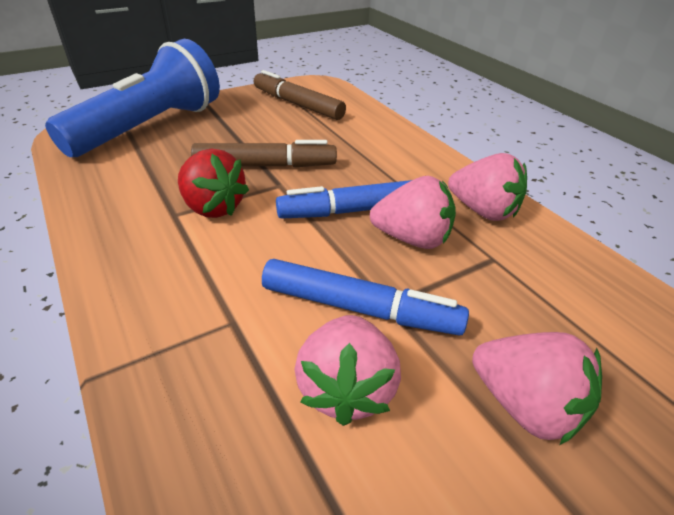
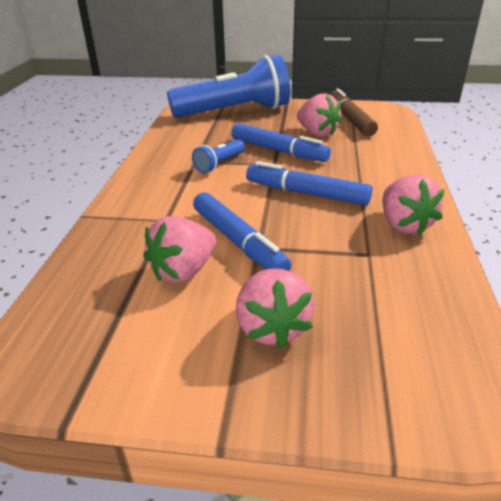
camera: 40 degrees right, 5 degrees down
red strawberry [178,148,249,218] -> blue flashlight [192,139,245,173]
brown marker [191,140,337,167] -> blue marker [232,123,331,162]
pink strawberry [370,176,456,249] -> pink strawberry moved to [297,93,342,137]

